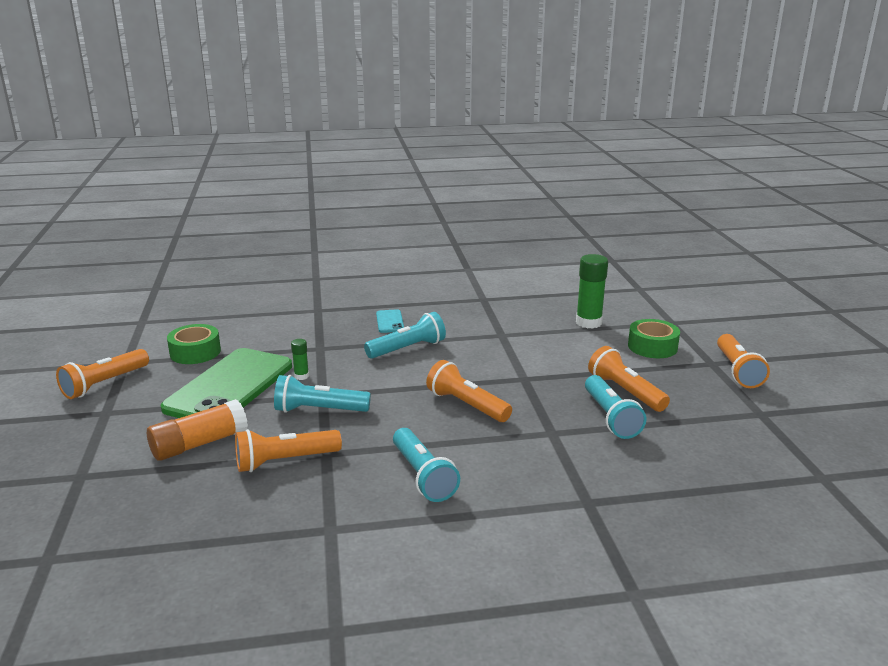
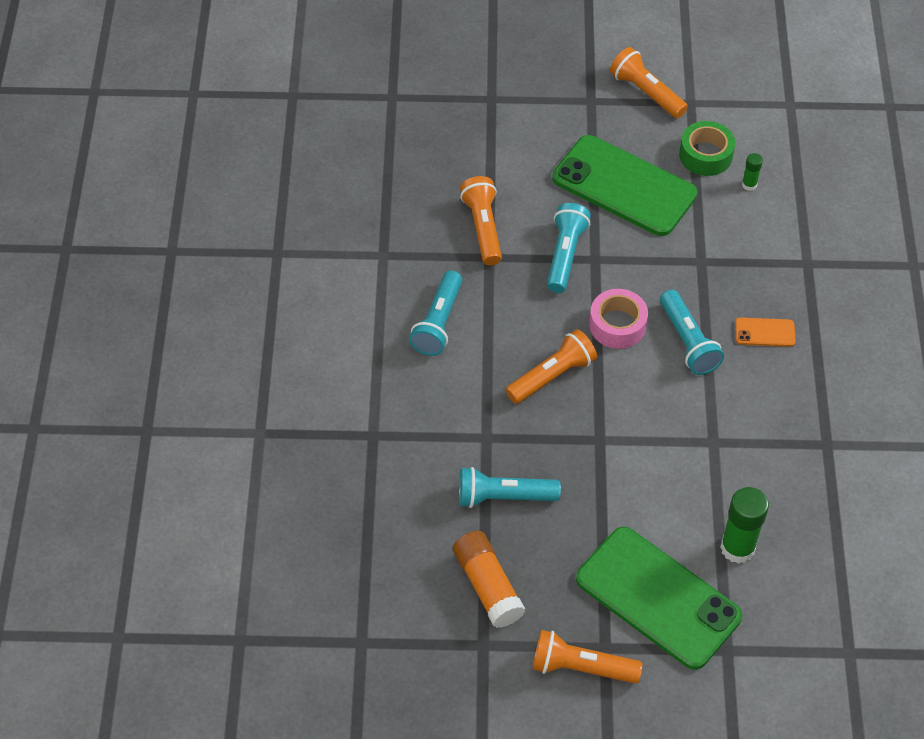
camera: 100 degrees right, 30 degrees up
orange glue stick [147,399,248,461] -> orange glue stick moved to [453,531,525,628]
green glue stick [291,339,309,380] -> green glue stick moved to [742,153,763,191]
turquoise phone [376,309,404,333] -> orange phone [735,317,796,347]
turquoise flashlight [393,428,460,502] -> turquoise flashlight turned 60 degrees counterclockwise [409,270,462,356]
orange flashlight [588,346,670,412] -> none
green tape [628,319,680,358] -> green phone [576,527,742,670]
none -> pink tape [589,289,648,349]

